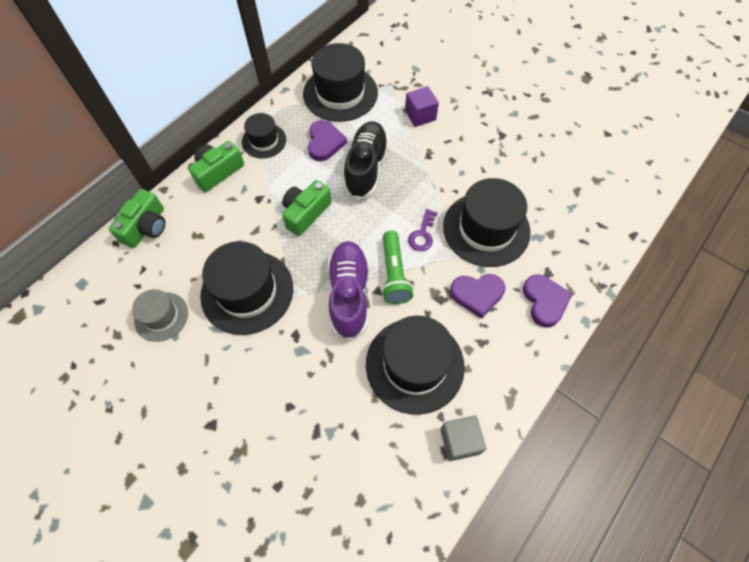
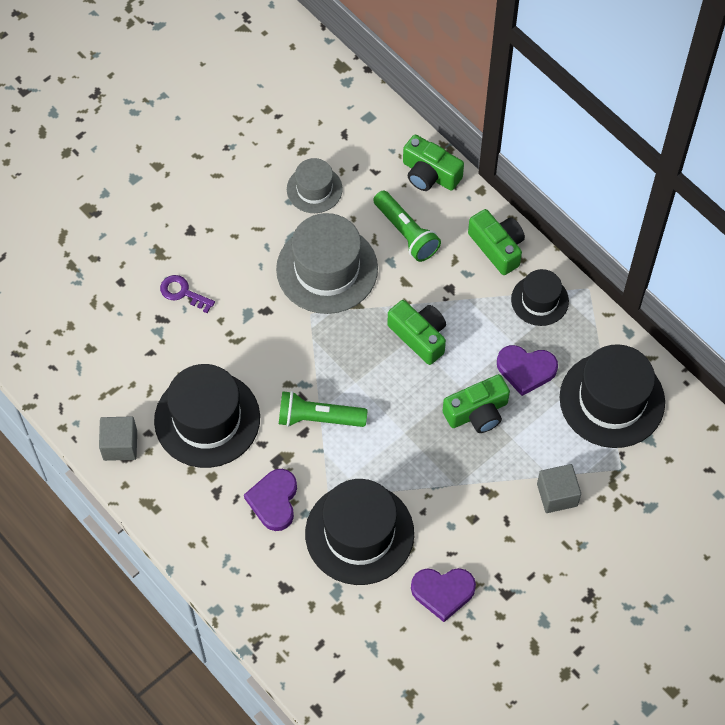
camera: 100 degrees right, 0 degrees up
black hat [200,241,293,335] -> grey hat [276,213,378,314]
purple shoe [328,241,369,341] -> none
black shoe [343,121,389,200] -> green camera [443,374,510,433]
purple cube [405,86,439,127] -> grey cube [537,464,581,513]
purple key [408,209,438,251] -> purple key moved to [160,275,215,313]
purple heart [523,274,572,327] -> purple heart moved to [411,568,476,622]
none -> green flashlight [373,190,441,262]

